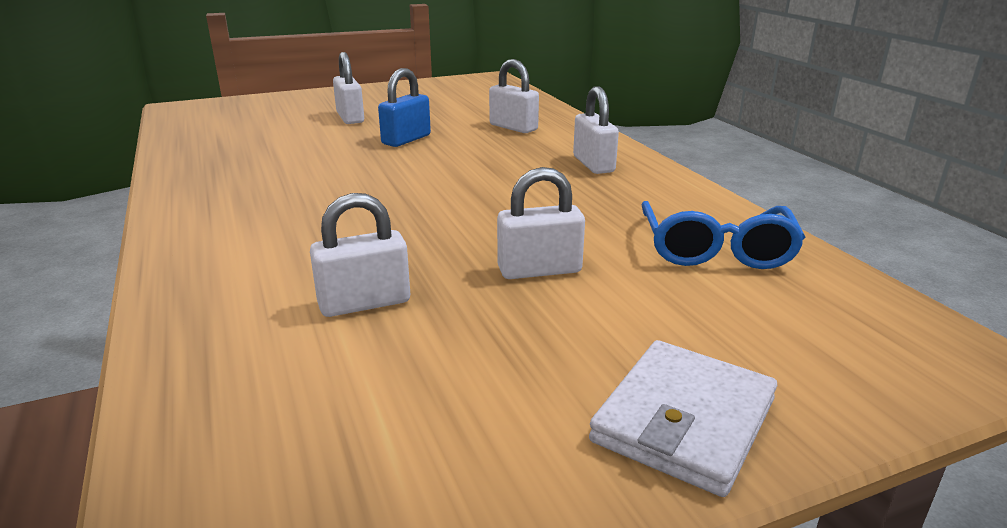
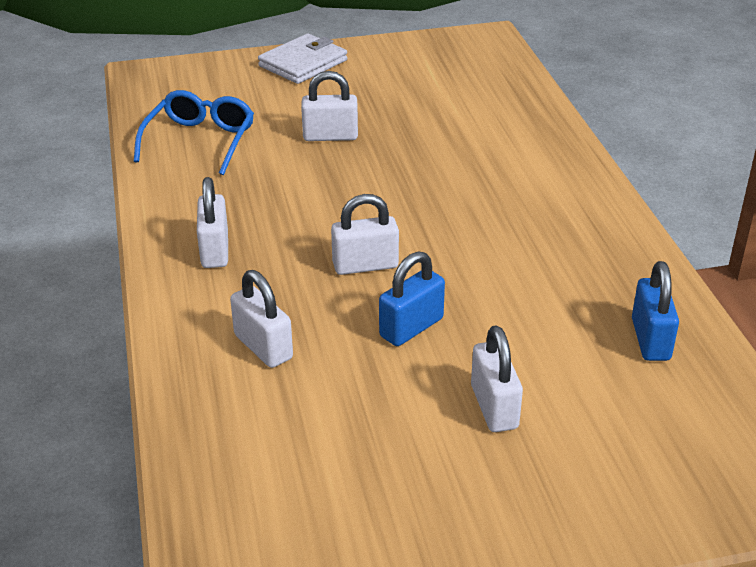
camera: 170 degrees left, 10 degrees up
white padlock [310,193,410,317] -> white padlock moved to [331,194,399,275]
none -> blue padlock [632,261,679,361]

